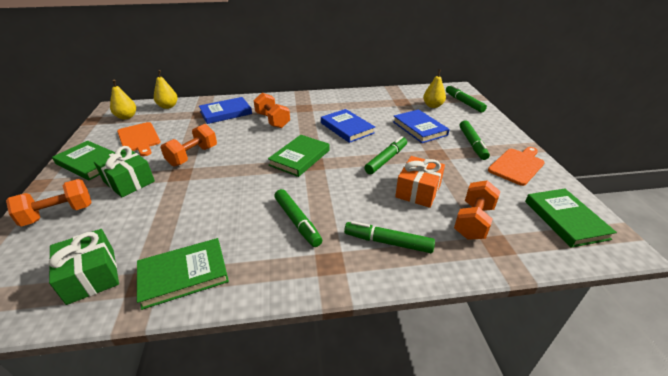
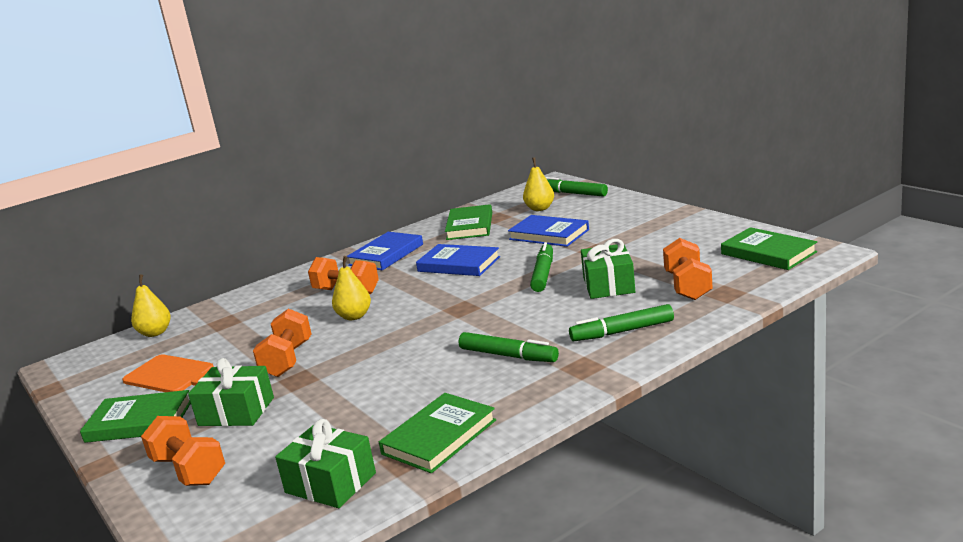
camera: 25 degrees left, 15 degrees down
orange dumbbell [6,179,92,227] -> orange dumbbell turned 75 degrees counterclockwise [141,416,225,486]
yellow pear [110,80,136,119] -> yellow pear moved to [332,256,371,320]
blue book [199,97,252,124] -> blue book moved to [347,232,423,270]
green book [268,135,330,177] -> green book moved to [445,204,492,240]
orange gift [395,156,445,208] -> green gift [581,239,635,299]
green marker [460,120,490,160] -> none
orange cutting board [488,147,545,186] -> none

